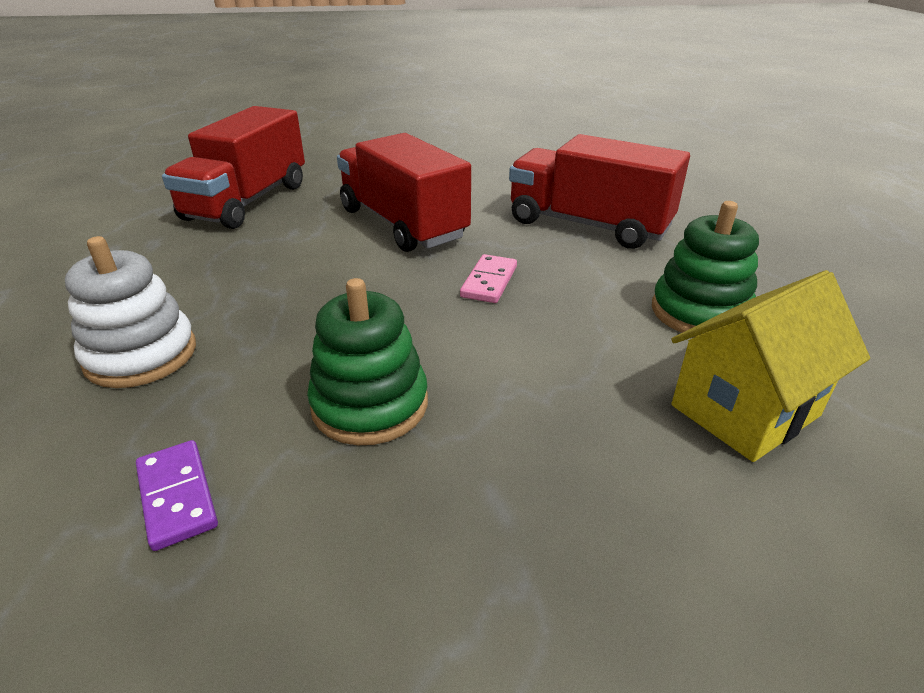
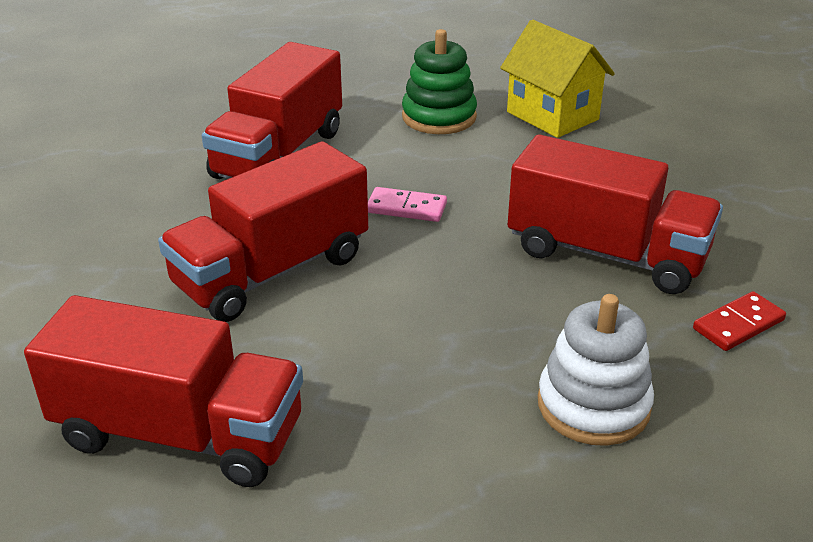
camera: 95 degrees left, 0 degrees up
purple domino [136,440,218,551] -> red domino [693,291,786,351]
green stacking toy [307,278,428,445] -> red truck [508,134,723,294]

